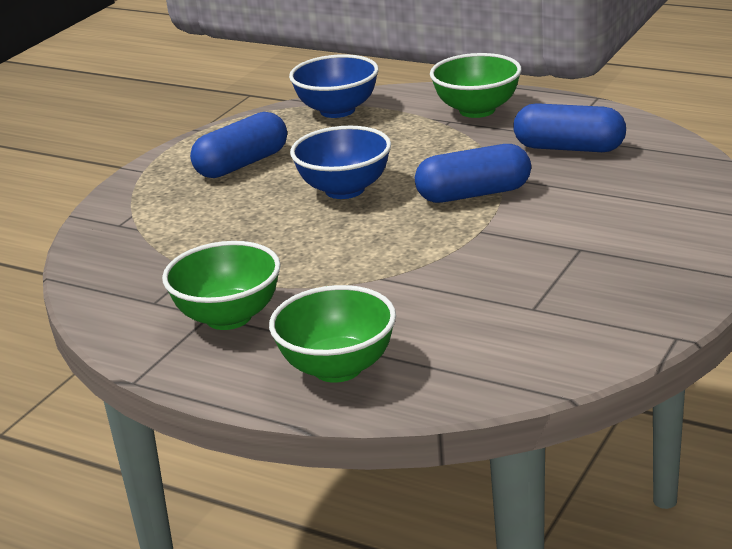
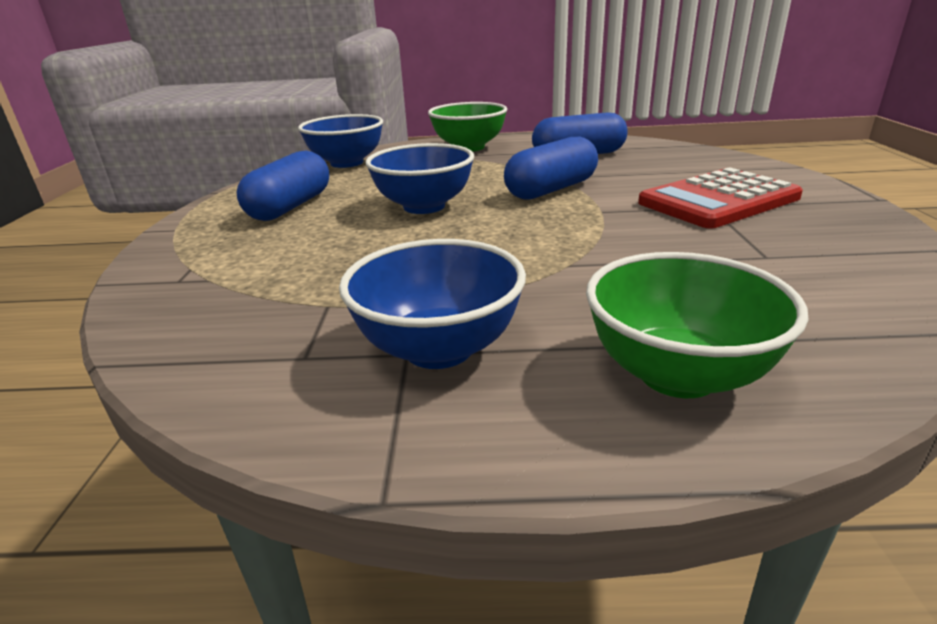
camera: 30 degrees left, 0 degrees up
green bowl [162,241,281,330] -> blue bowl [339,239,526,369]
none -> red calculator [638,167,803,229]

